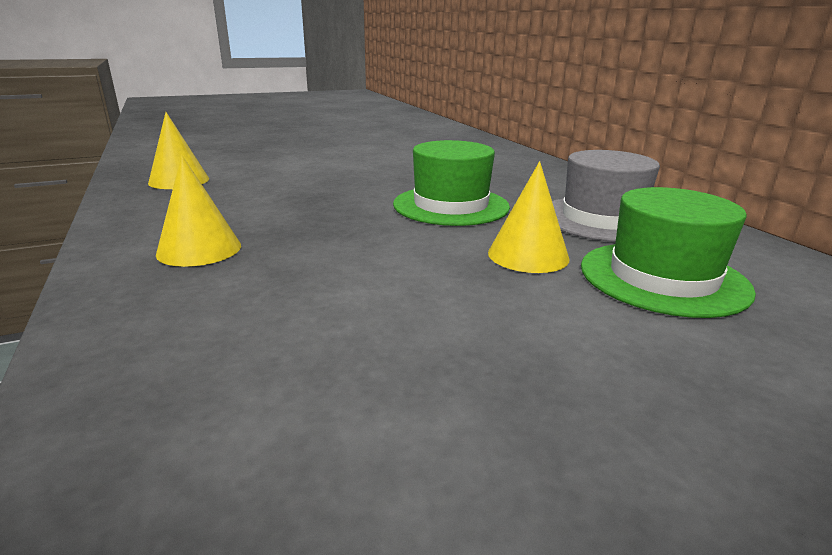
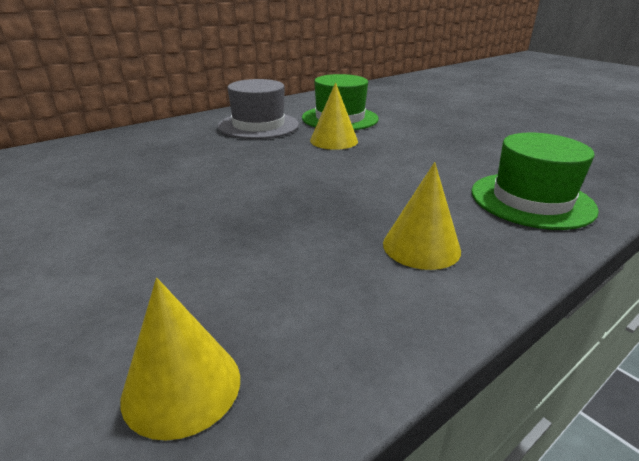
camera: 105 degrees left, 5 degrees up
green hat [393,140,510,226] -> green hat moved to [471,133,599,230]

